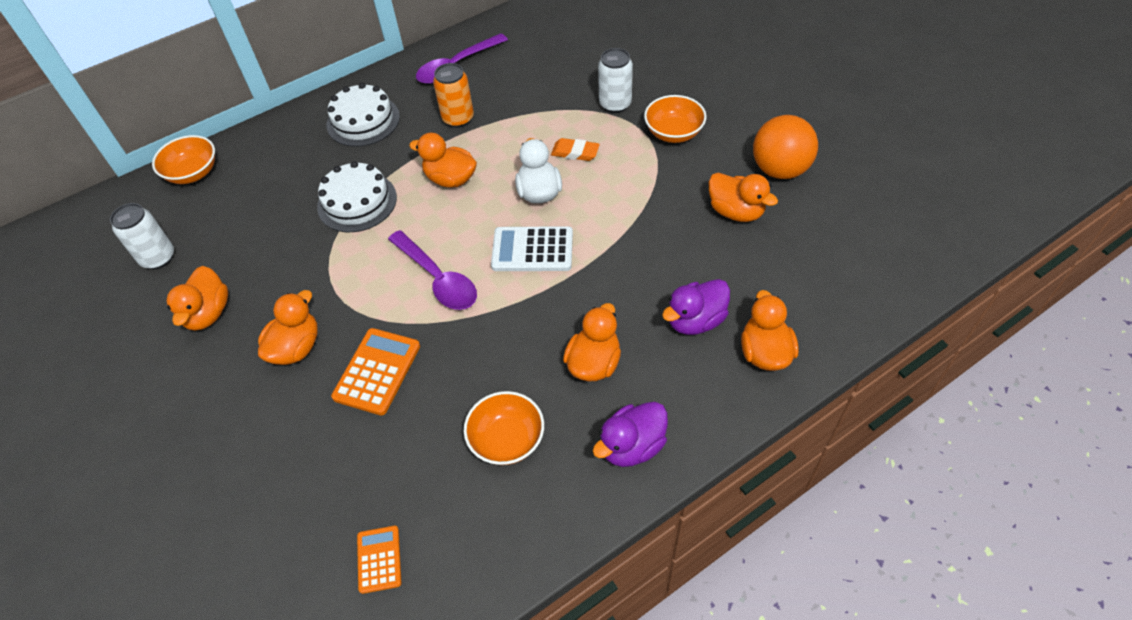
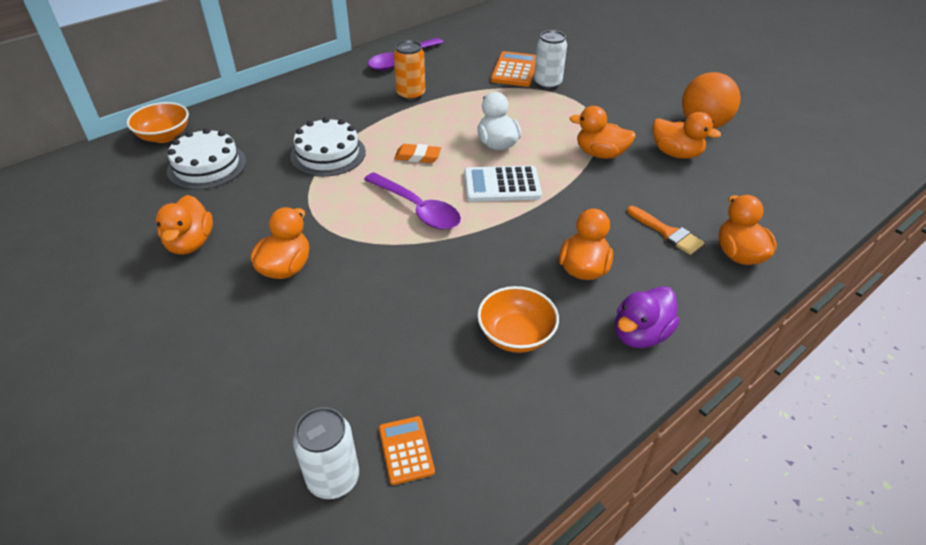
camera: 10 degrees left, 10 degrees down
white can [110,203,174,269] -> white can moved to [293,407,359,499]
white cake [327,83,400,147] -> white cake moved to [167,128,246,190]
orange calculator [331,328,420,415] -> orange calculator moved to [491,51,536,87]
orange duck [409,133,477,187] -> orange duck moved to [570,106,636,159]
orange eraser [551,138,600,161] -> orange eraser moved to [394,144,441,163]
orange bowl [644,95,707,143] -> none
purple duck [662,279,730,335] -> orange brush [627,206,704,255]

